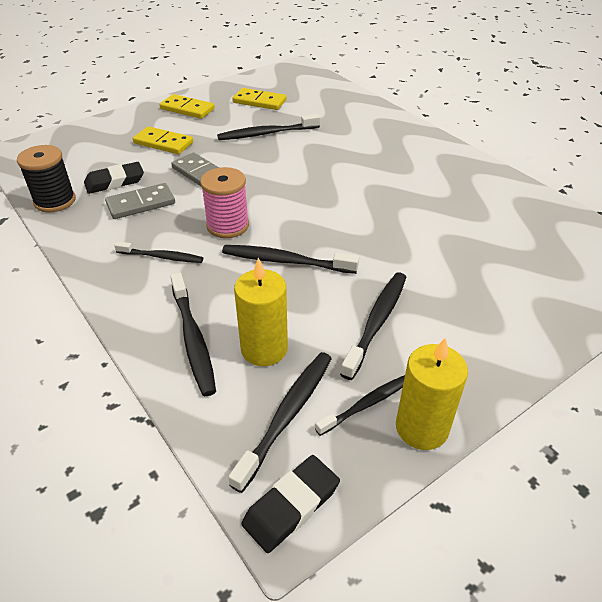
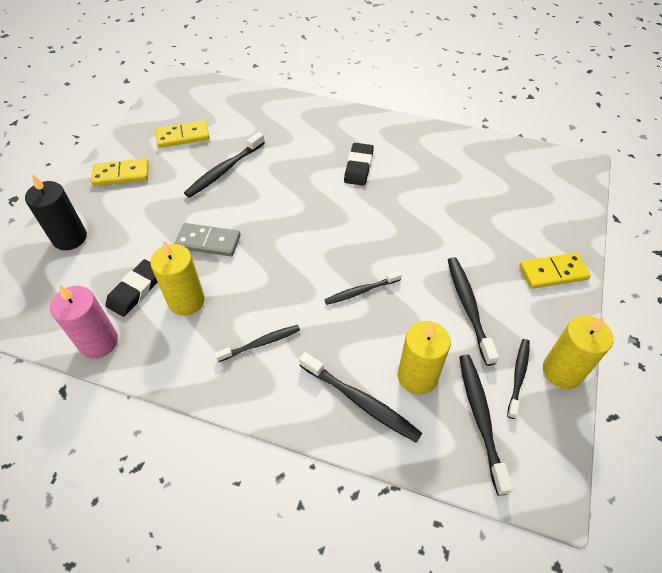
camera: 35 degrees left, 10 degrees up
black spool [17,145,76,213] -> pink candle [50,285,118,359]
grey domino [105,183,175,219] -> yellow candle [150,240,205,316]
yellow domino [133,126,193,154] -> yellow domino moved to [519,253,591,289]
pink spool [200,167,249,238] -> none
black toothbrush [222,245,359,274] -> black toothbrush [324,271,402,305], size x0.66
black eraser [241,455,340,553] -> black eraser moved to [344,143,374,186]
none -> black candle [25,174,87,250]

